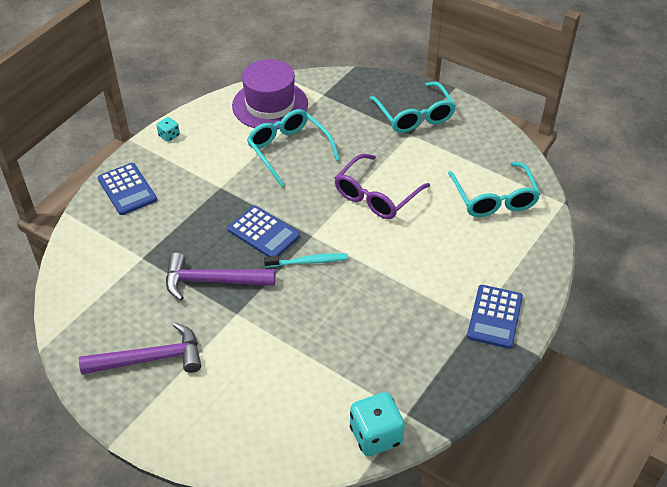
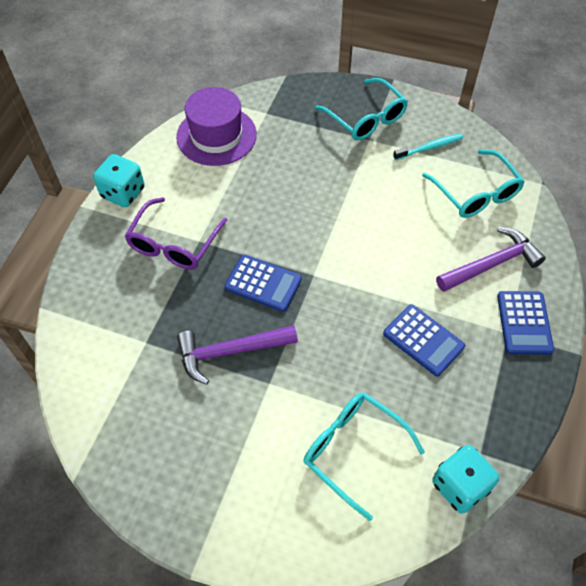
camera: 15 degrees left, 10 degrees up
purple hammer [79,322,201,375] -> purple hammer moved to [436,227,546,292]
blue calculator [98,163,157,215] -> blue calculator moved to [383,304,465,376]
turquoise dice [157,117,180,142] -> turquoise dice [93,154,145,207], size x1.96
turquoise glasses [247,109,340,187] -> turquoise glasses moved to [304,392,425,521]
turquoise toothbrush [264,253,348,267] -> turquoise toothbrush moved to [393,134,463,160]
purple glasses [335,154,430,219] -> purple glasses moved to [125,197,227,269]

